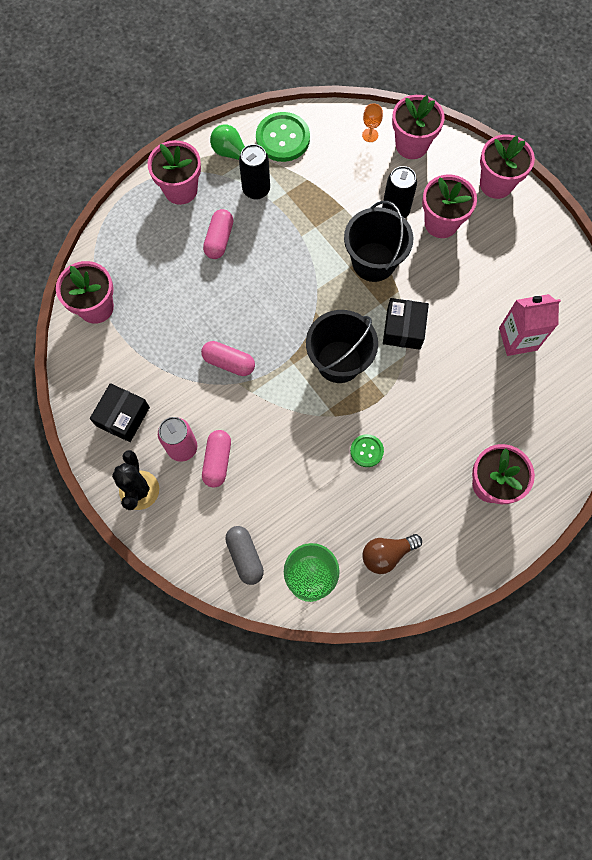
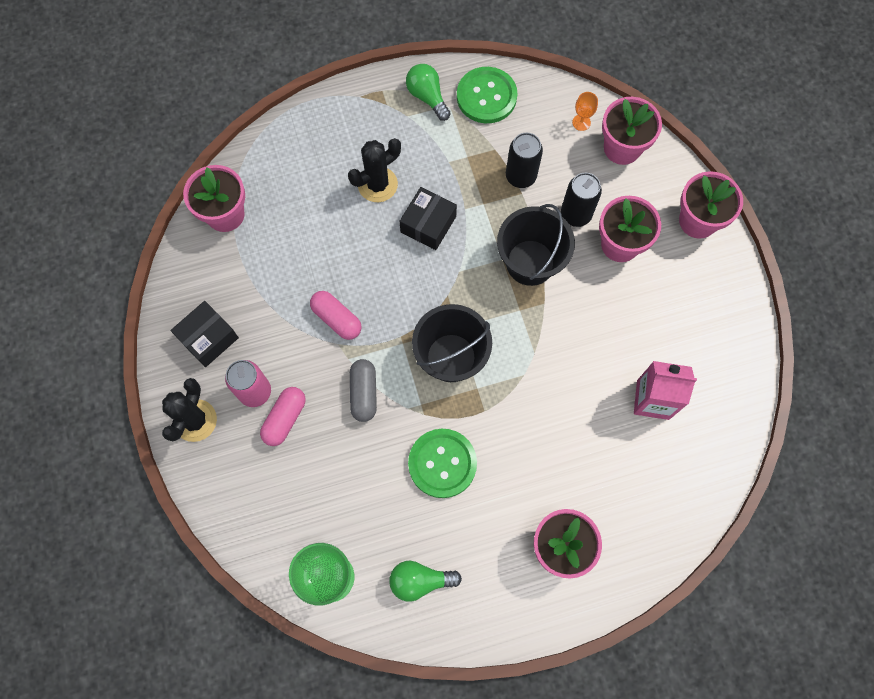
camera: 20 degrees right, 0 degrees up
pink flower pot [148,140,201,205] -> none
pink capsule [203,209,233,259] -> black cactus [348,138,401,202]
grey capsule [225,526,264,585] -> grey capsule moved to [350,359,377,422]
black can [239,144,270,200] -> black can moved to [506,133,543,188]
green button [350,434,384,467] -> green button [408,429,477,498], size x1.86
brown light bulb [362,534,422,574] -> green light bulb [389,561,462,602]
black box [383,298,429,350] -> black box moved to [400,187,457,250]

